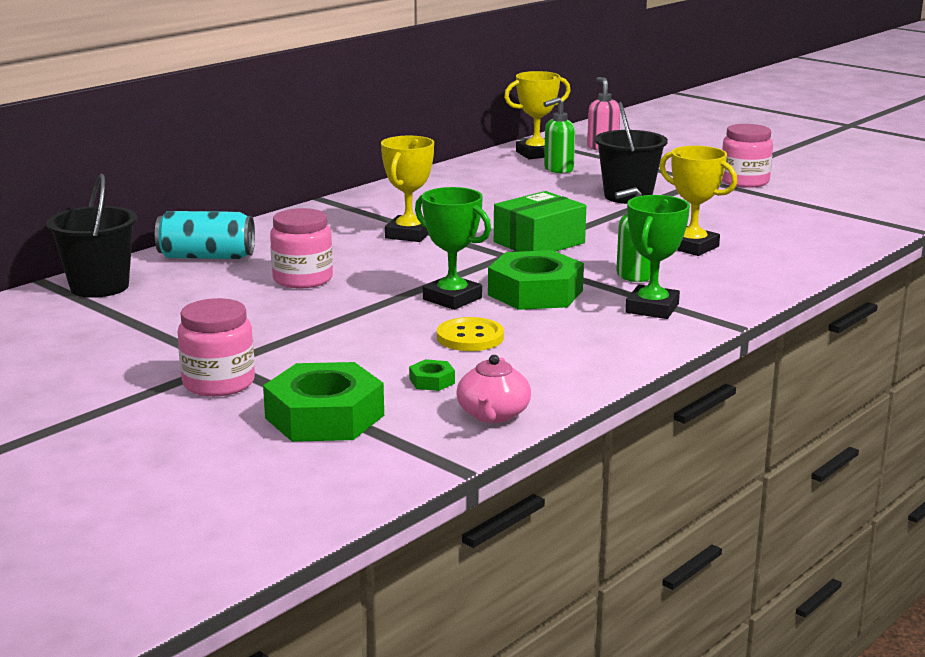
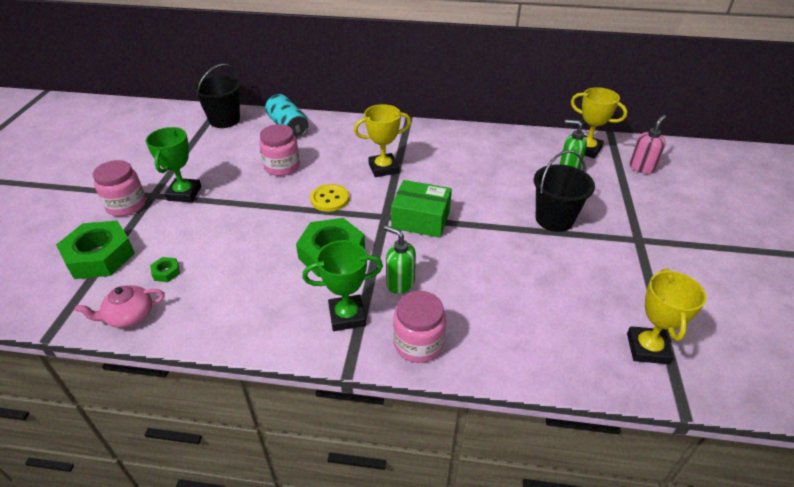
camera: 55 degrees right, 20 degrees up
green trophy [415,187,491,310] -> green trophy moved to [146,127,201,202]
yellow button [437,317,504,351] -> yellow button moved to [310,184,349,212]
yellow trophy [660,146,737,256] -> yellow trophy moved to [627,269,706,364]
pink jar [722,124,773,188] -> pink jar moved to [393,291,446,363]

